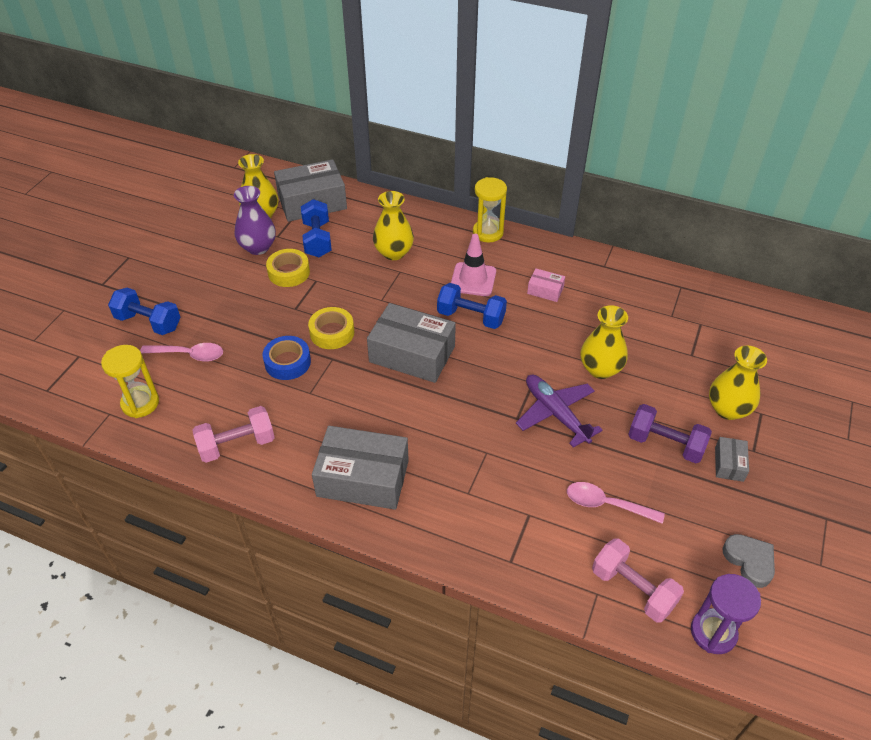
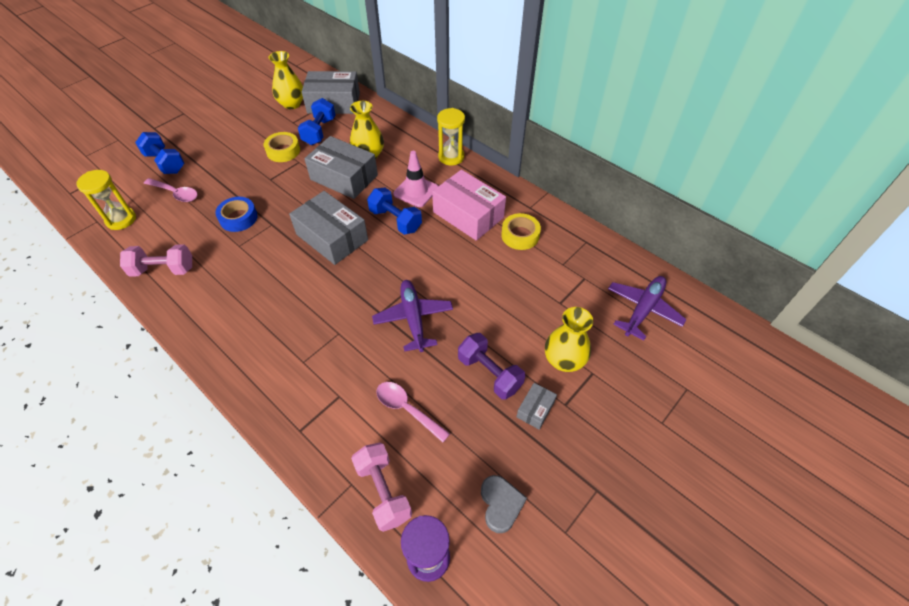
camera: 20 degrees right, 5 degrees up
purple vase [234,186,276,255] -> none
yellow tape [308,307,354,349] -> yellow tape moved to [501,213,541,250]
grey box [312,426,409,510] -> grey box moved to [304,136,378,199]
pink box [527,268,565,302] -> pink box [432,170,506,241], size x2.15
yellow vase [581,305,628,379] -> none
none -> purple plane [608,276,687,341]

